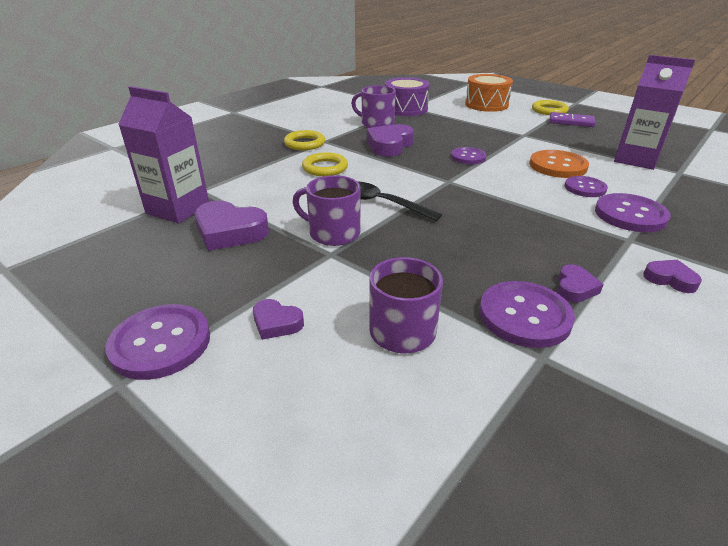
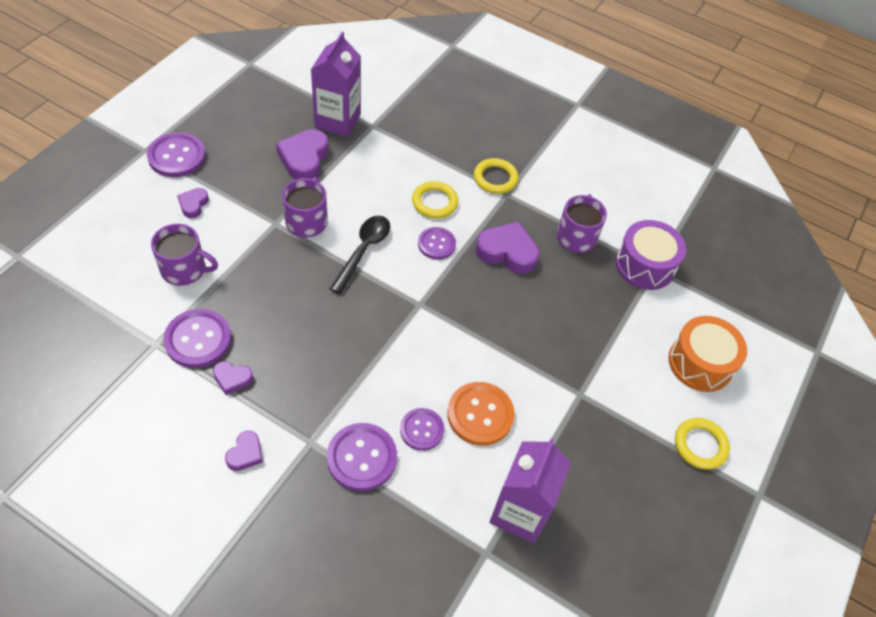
camera: 75 degrees right, 20 degrees up
purple button [451,147,487,164] -> purple button moved to [418,227,456,260]
purple domino [550,112,595,127] -> none

